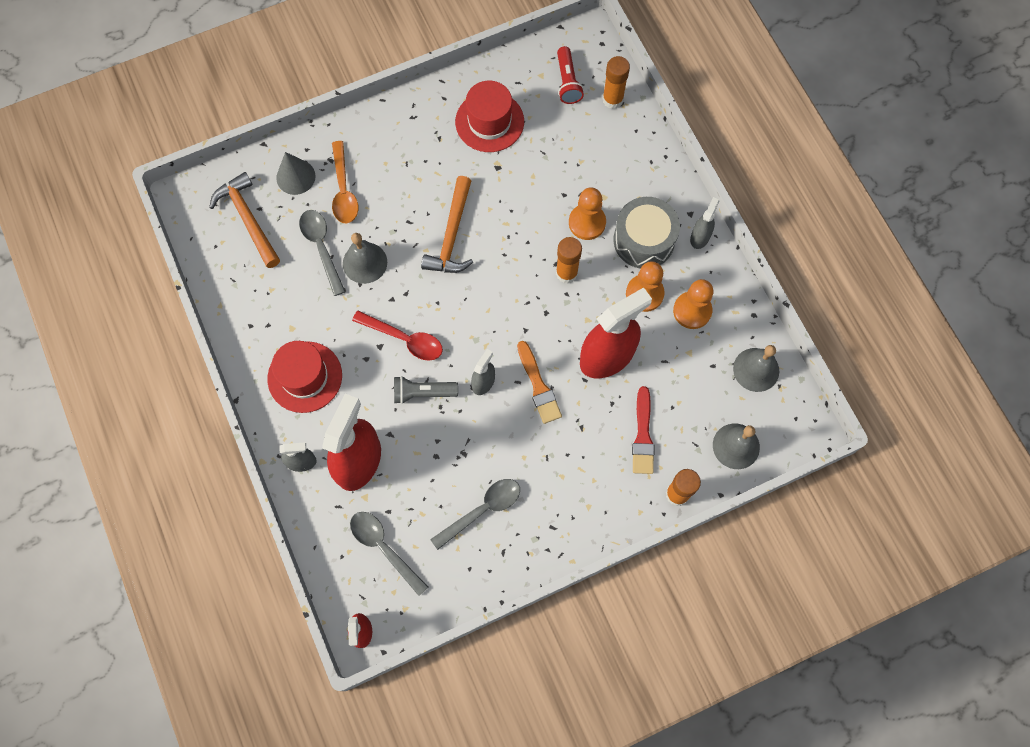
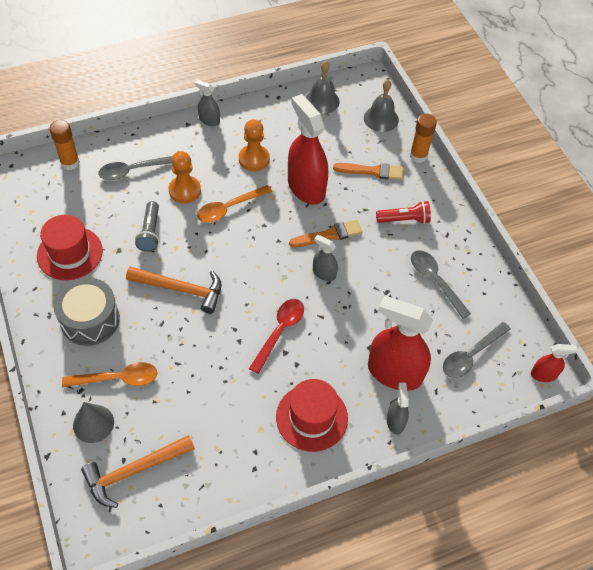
camera: 90 degrees left, 15 degrees down
grey spoon [299,210,345,296] -> grey spoon moved to [99,156,172,180]
grey bell [343,233,387,284] -> none
grey flashlight [394,376,458,404] -> grey flashlight moved to [135,201,159,252]
orange glue stick [556,237,582,283] -> orange spoon [197,185,272,223]
red flashlight [557,46,584,104] -> red flashlight moved to [376,201,431,224]
grey drum [613,197,680,269] -> grey drum moved to [53,277,120,346]
red brush [632,386,654,474] -> orange brush [333,163,404,180]
orange pawn [673,279,713,329] -> none

